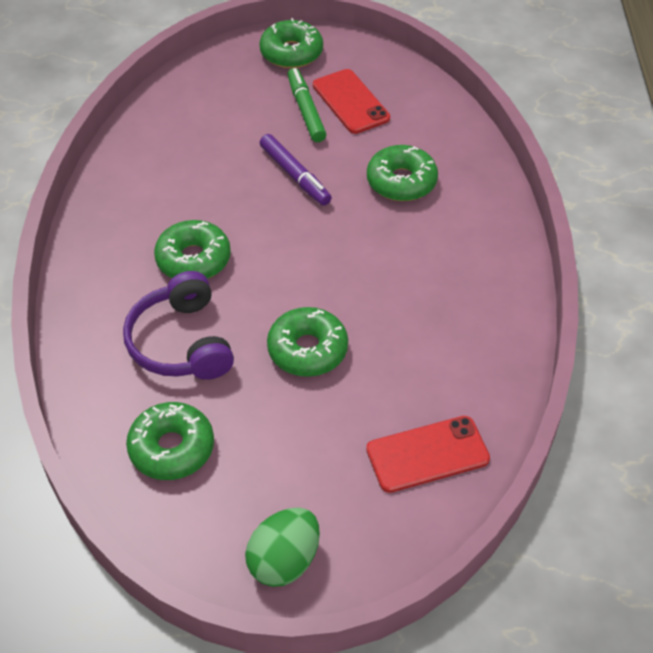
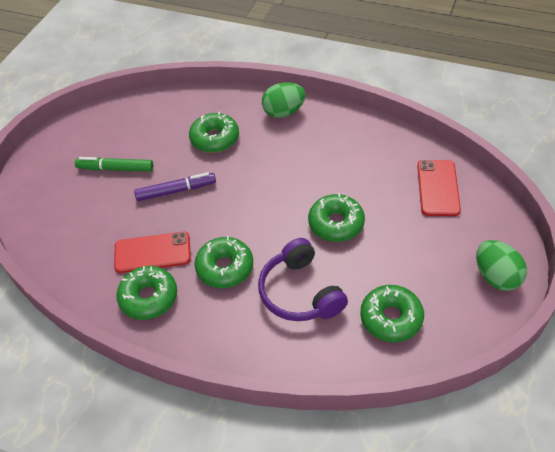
camera: 65 degrees left, 0 degrees up
purple headphones [123,271,234,380] -> purple headphones turned 60 degrees clockwise [258,238,348,321]
green donut [259,18,323,68] -> green donut moved to [116,266,177,320]
red phone [313,69,390,134] -> red phone moved to [114,232,191,273]
none -> green egg [262,82,306,118]

